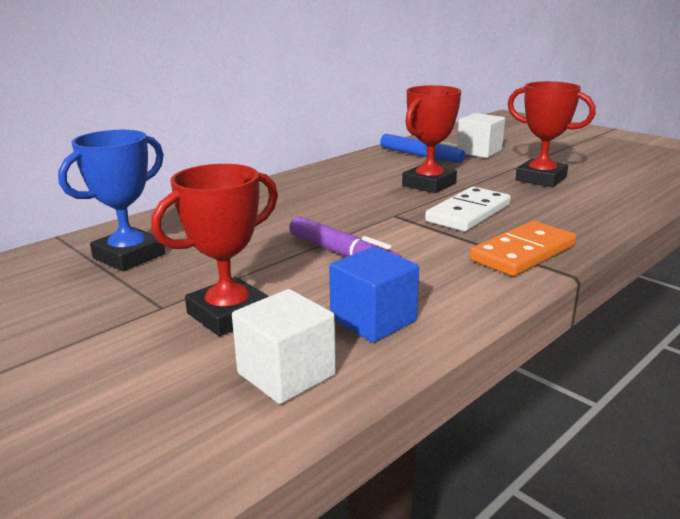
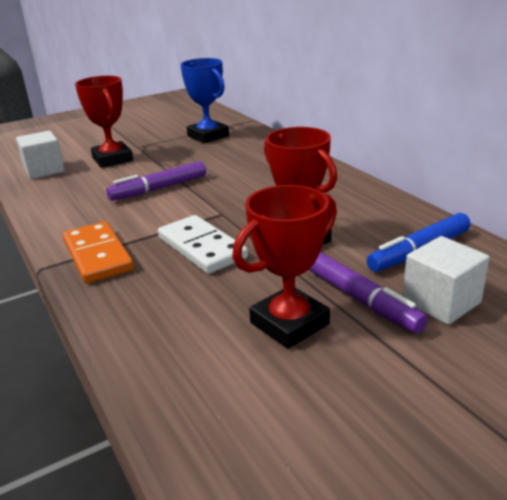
camera: 105 degrees right, 5 degrees up
blue cube [329,246,419,343] -> none
none -> purple marker [309,252,428,334]

